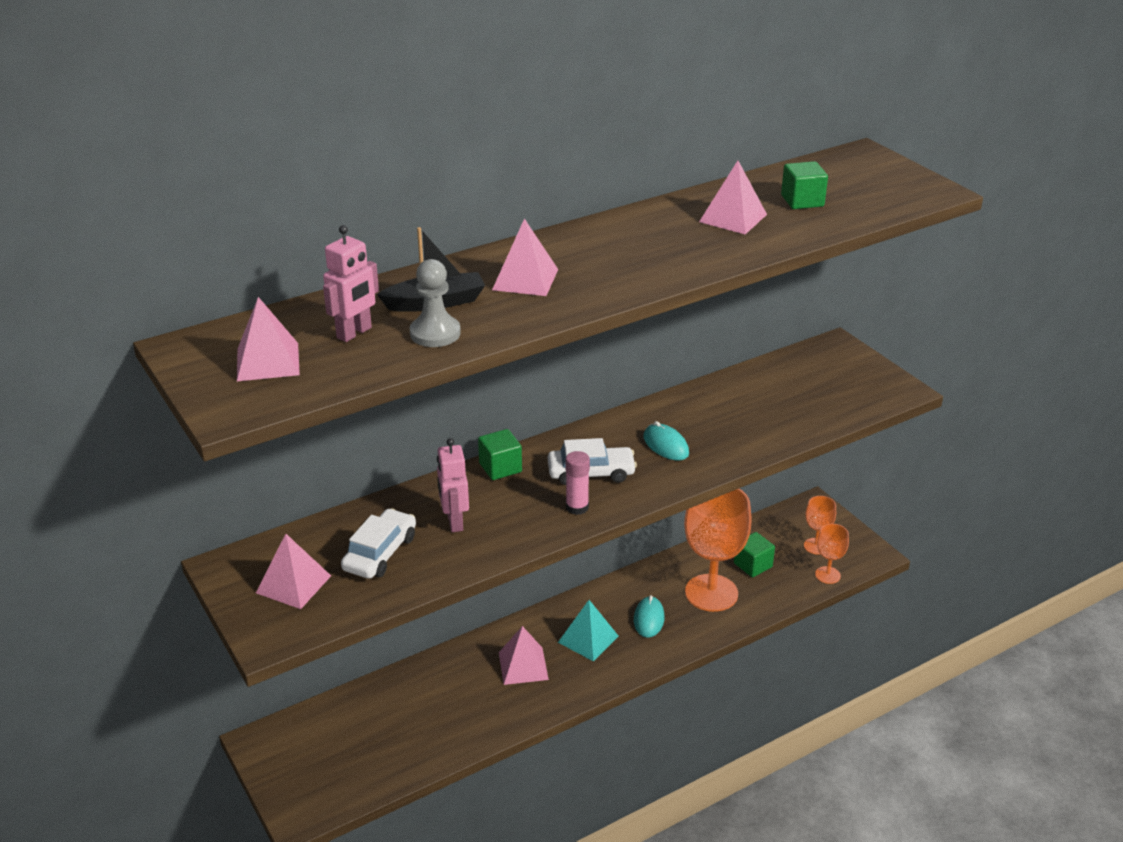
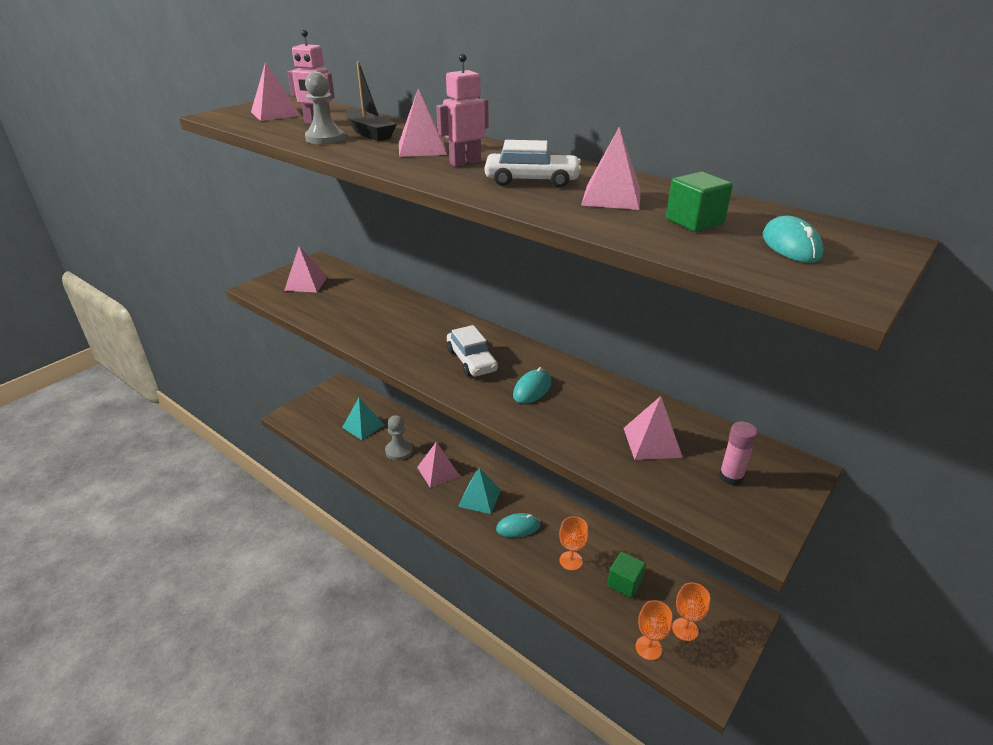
camera: 70 degrees right, 0 degrees up
white car [341,508,416,579] -> white car moved to [485,140,582,188]
pink robot [437,438,469,532] -> pink robot moved to [436,53,488,167]
green cube [478,429,522,480] -> none
pink glue stick [565,451,590,515] -> pink glue stick moved to [719,421,758,485]
orange goblet [684,489,752,612] -> orange goblet [559,516,588,571], size x0.48
none -> turquoise pyramid [342,397,384,440]
none -> grey pawn [385,415,413,460]
none -> pink pyramid [624,396,683,460]
none -> turquoise mouse [763,216,824,263]

